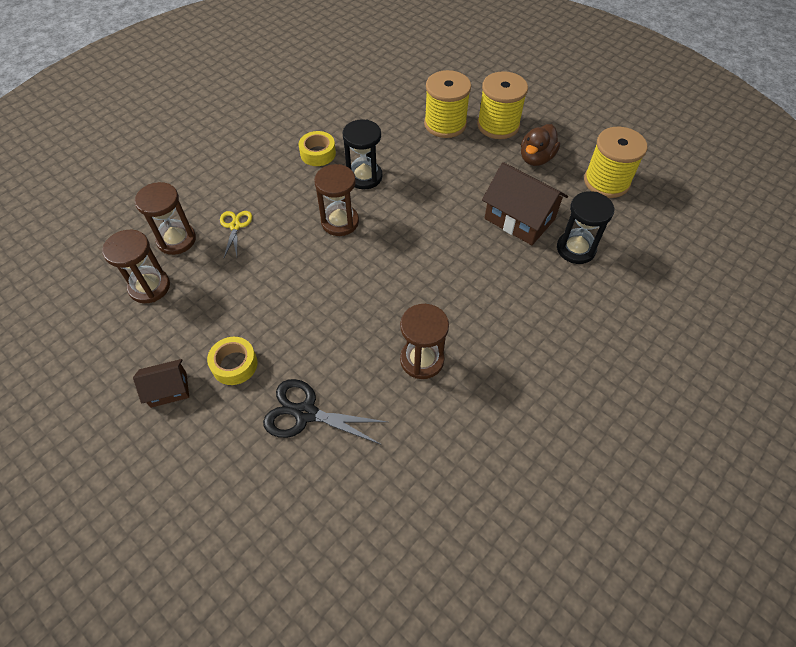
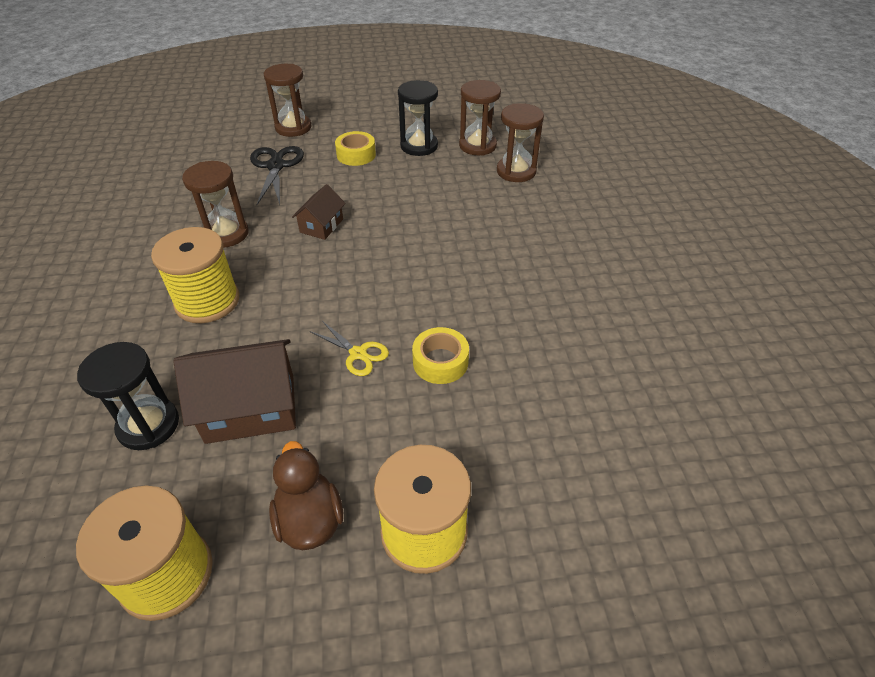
camera: 130 degrees right, 10 degrees down
brown house [133,359,189,408] -> brown house moved to [292,184,346,240]
yellow scissors [220,211,252,257] -> yellow scissors moved to [310,321,389,376]
black scissors [263,379,387,444] -> black scissors turned 60 degrees counterclockwise [250,146,304,205]
yellow tape [299,131,336,166] -> yellow tape moved to [412,327,469,384]
brown hourglass [314,164,359,236] -> brown hourglass moved to [264,64,311,137]
black hourglass [343,119,382,189] -> black hourglass moved to [398,80,438,156]
yellow spool [424,70,471,138] -> yellow spool moved to [151,227,239,323]

